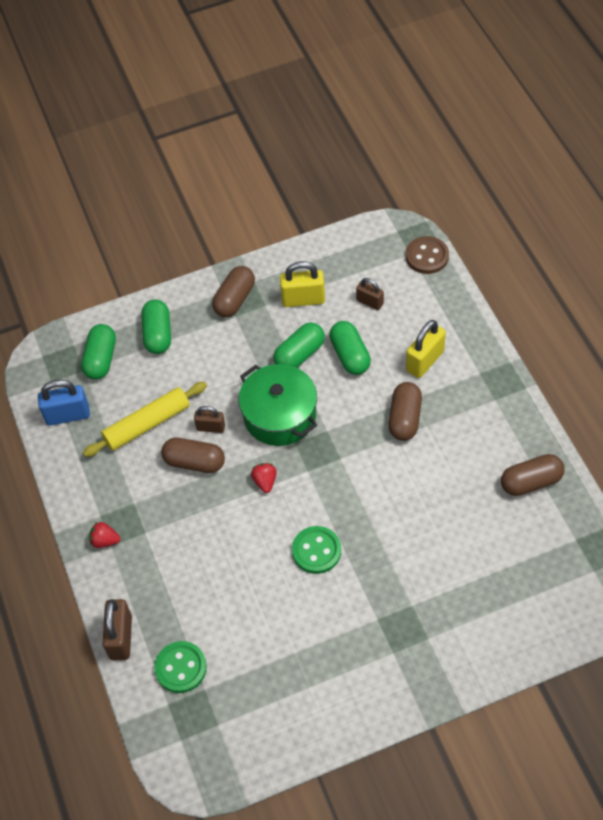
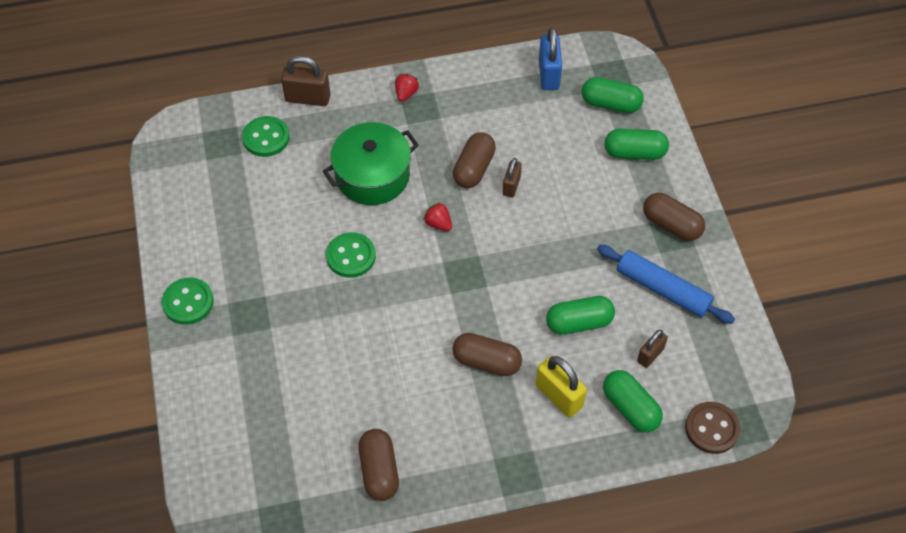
camera: 95 degrees right, 0 degrees up
yellow rolling pin [83,382,207,457] -> none
green pot [239,364,317,446] -> green pot moved to [323,122,419,205]
red strawberry [251,463,277,493] -> red strawberry turned 135 degrees counterclockwise [424,202,452,231]
green capsule [274,323,325,368] -> green capsule moved to [603,370,663,432]
yellow padlock [280,261,325,307] -> blue rolling pin [597,245,735,324]
none -> green button [162,277,214,325]

